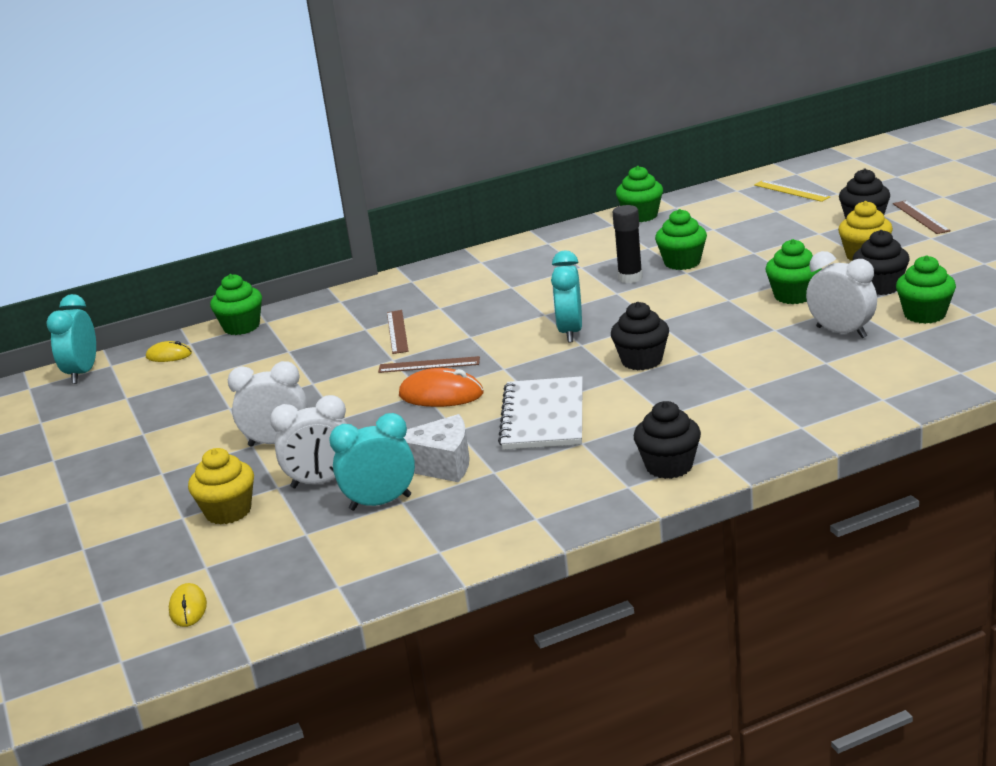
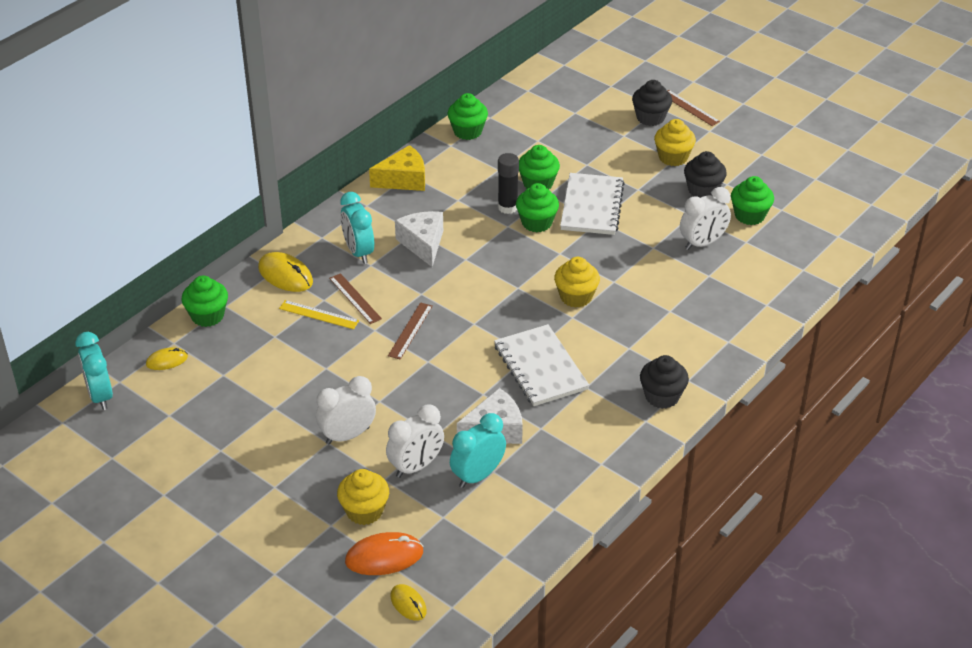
camera: 30 degrees left, 15 degrees up
brown ruler [378,356,480,373] -> brown ruler turned 45 degrees counterclockwise [388,302,433,360]
orange mouse [399,368,483,407] -> orange mouse moved to [345,532,423,575]
turquoise clock [551,251,582,343] -> turquoise clock moved to [340,192,374,264]
black cupcake [611,302,669,370] -> yellow cupcake [554,257,600,308]
yellow ruler [754,180,830,202] -> yellow ruler moved to [279,300,359,329]
green cupcake [766,239,822,304] -> green cupcake moved to [516,183,559,232]
white clock [806,251,877,338] -> white clock turned 135 degrees clockwise [680,187,731,250]
none -> yellow mouse [258,252,313,292]
none -> yellow cheese [369,145,425,191]
none -> white cheese [395,211,443,267]
none -> white notebook [560,173,625,235]

